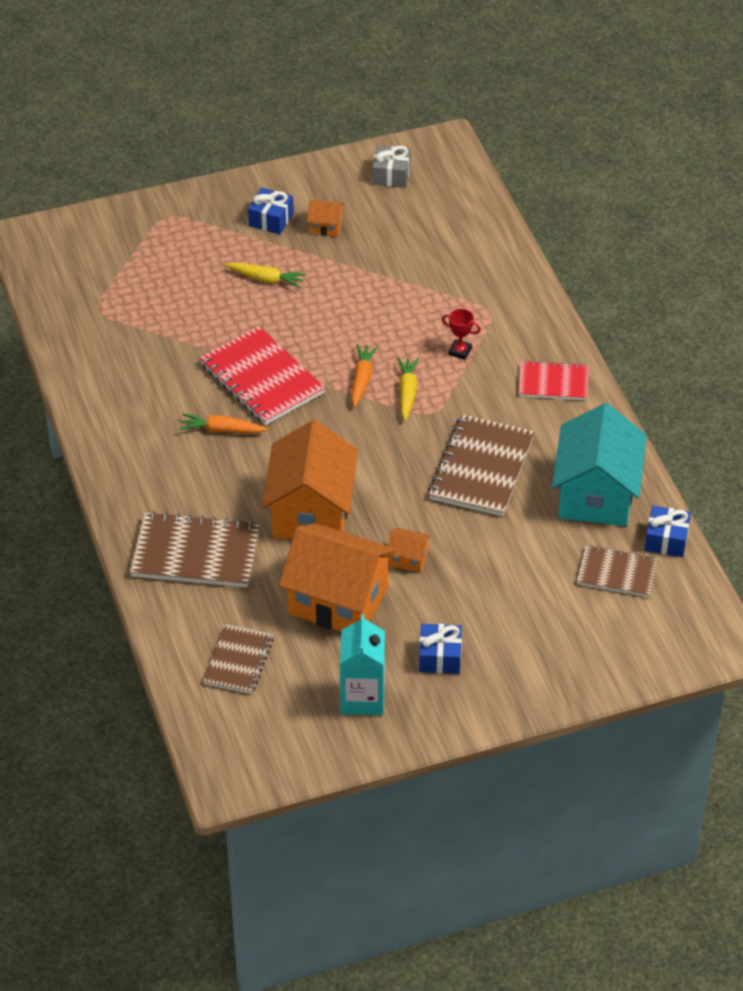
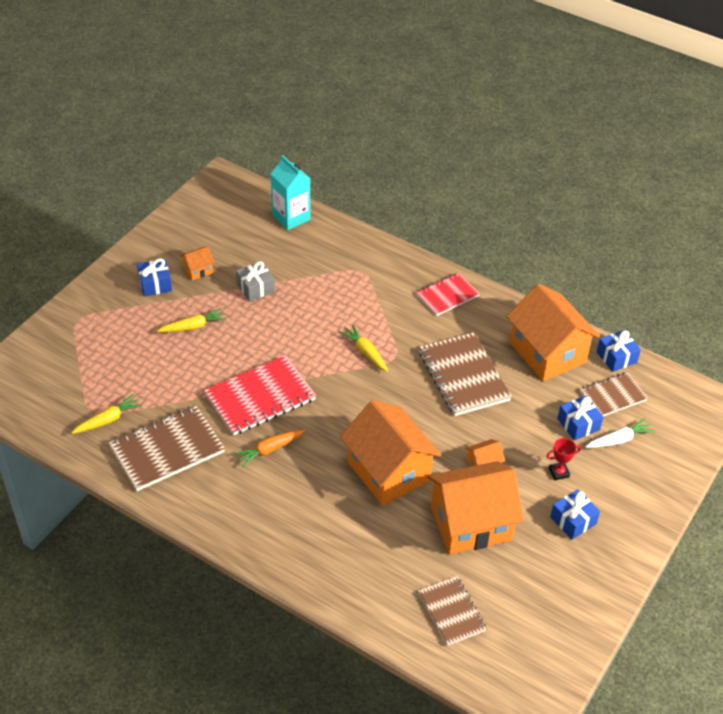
camera: 40 degrees left, 0 degrees up
brown notebook [130,511,260,587] -> brown notebook moved to [109,405,225,491]
red notebook [200,326,325,425] -> red notebook turned 45 degrees counterclockwise [204,355,316,435]
turquoise carton [340,614,385,715] -> turquoise carton moved to [271,155,311,230]
orange carrot [352,344,378,407] -> none
grey gift [372,145,411,188] -> grey gift moved to [236,261,275,302]
red trophy [442,309,481,360] -> red trophy moved to [546,438,581,480]
turquoise house [552,403,647,526] -> orange house [506,284,600,381]
none -> yellow carrot [71,394,142,434]
none -> blue gift [557,396,603,440]
none -> white carrot [586,419,655,448]

